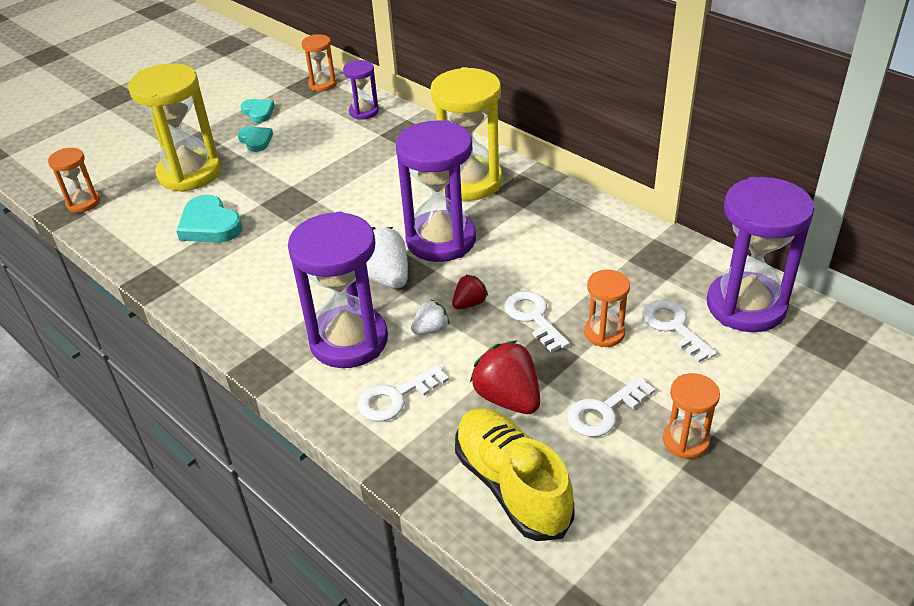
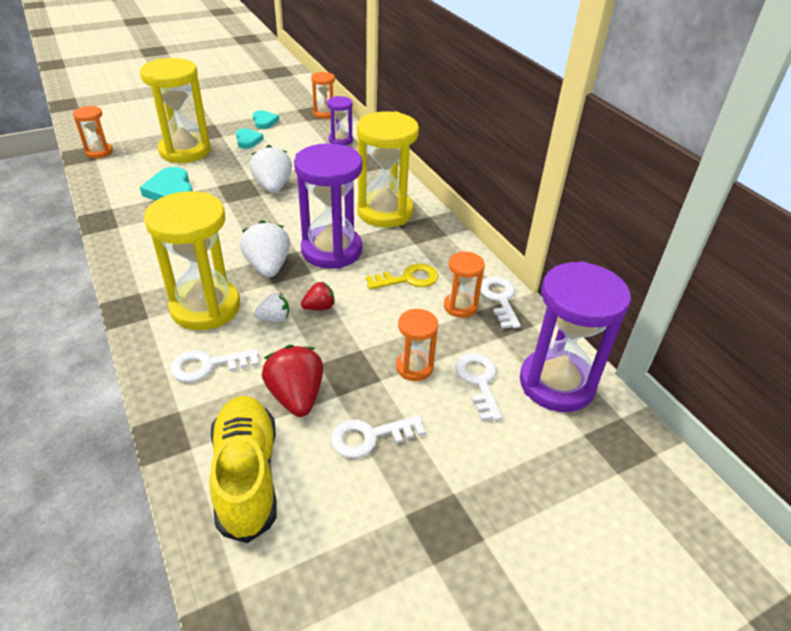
camera: 15 degrees right, 0 degrees up
purple hourglass [288,212,388,368] -> yellow hourglass [144,191,240,330]
white key [504,291,570,352] -> white key moved to [480,277,521,329]
orange hourglass [663,373,720,459] -> orange hourglass moved to [444,251,485,318]
none -> white strawberry [250,145,292,193]
none -> yellow key [366,264,439,290]

